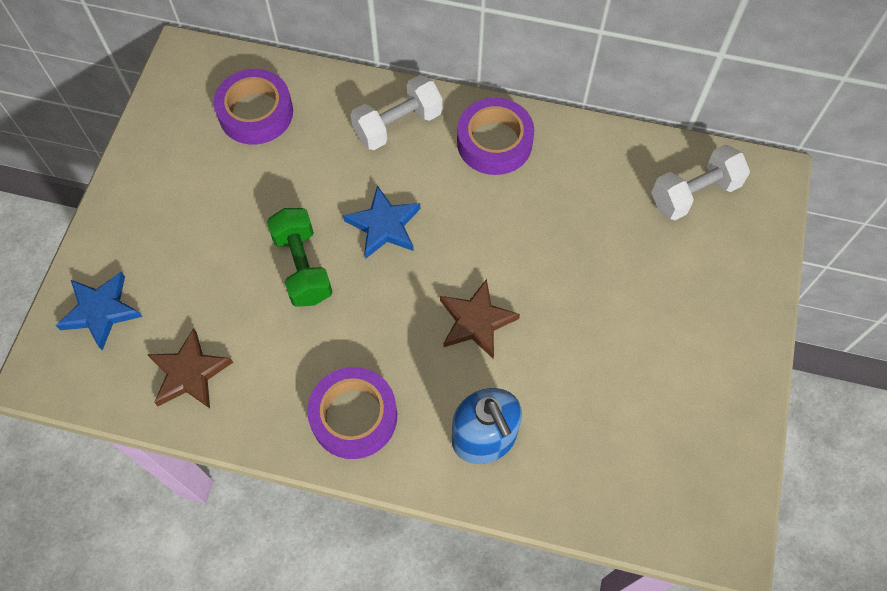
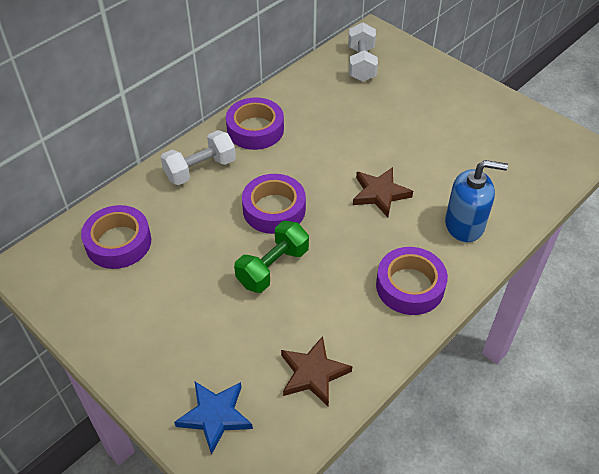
camera: 60 degrees left, 15 degrees down
green dumbbell [267,208,332,307] -> green dumbbell turned 60 degrees counterclockwise [234,221,309,293]
blue star [343,185,420,259] -> purple tape [242,174,306,234]
white dumbbell [350,75,442,150] -> white dumbbell turned 60 degrees clockwise [161,130,236,185]

